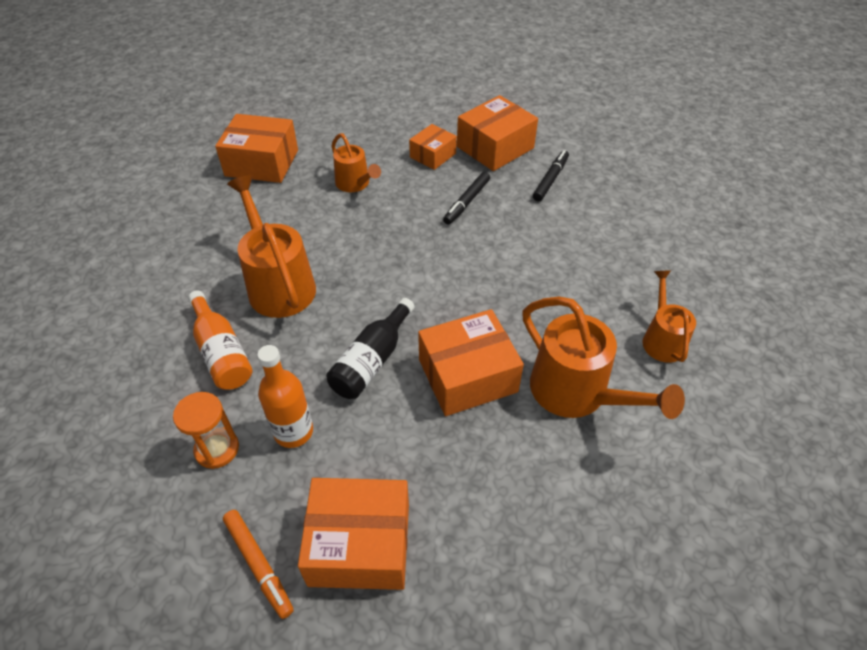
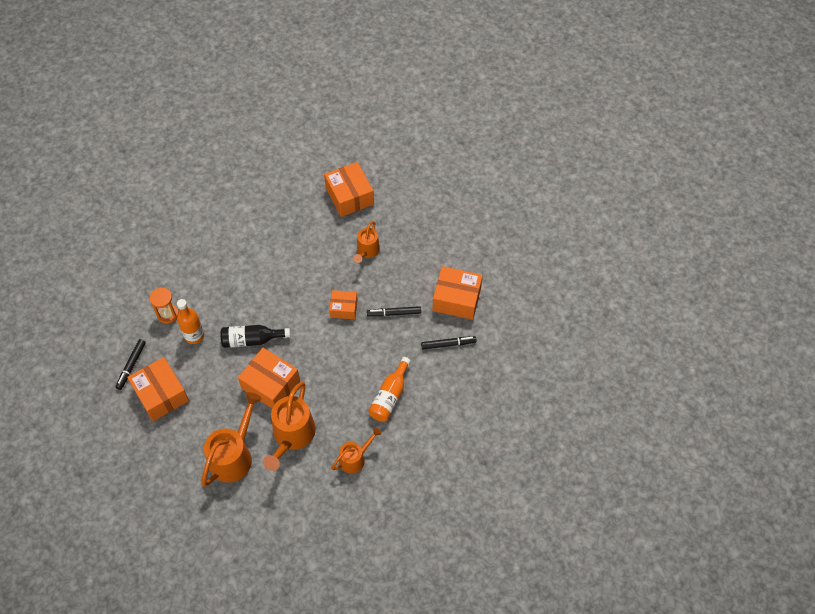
camera: 55 degrees right, 10 degrees up
orange bottle [188,291,252,390] -> orange bottle moved to [369,357,411,422]
orange marker [223,510,294,619] -> black marker [116,339,146,390]
orange watering can [227,175,316,318] -> orange watering can moved to [201,392,262,487]
orange box [409,124,457,170] -> orange box moved to [329,290,358,319]

